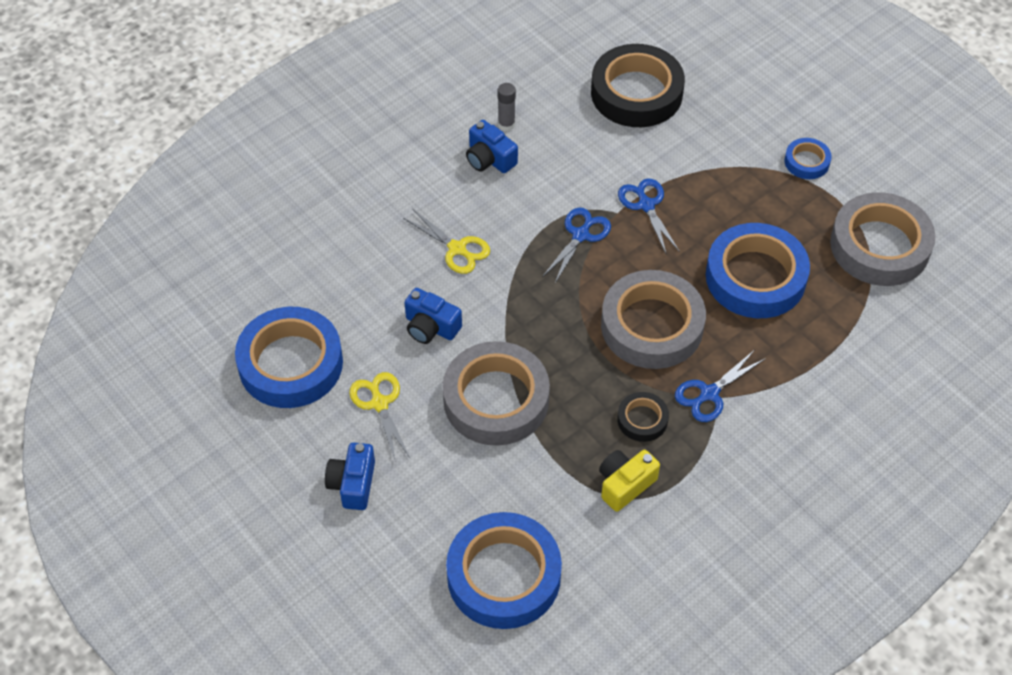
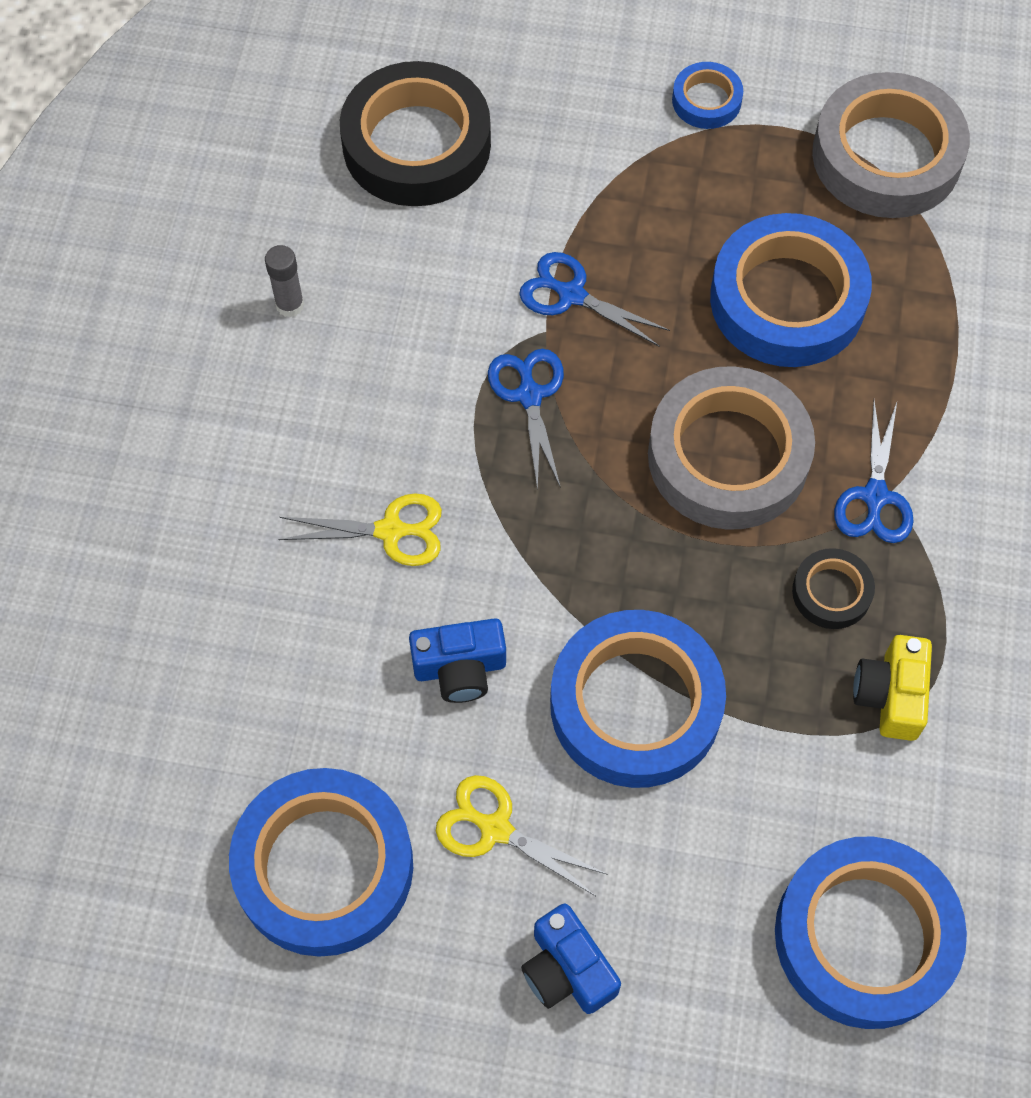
camera: 40 degrees left, 10 degrees up
grey tape [443,341,550,446] -> blue tape [550,610,726,788]
blue camera [466,120,518,173] -> none

